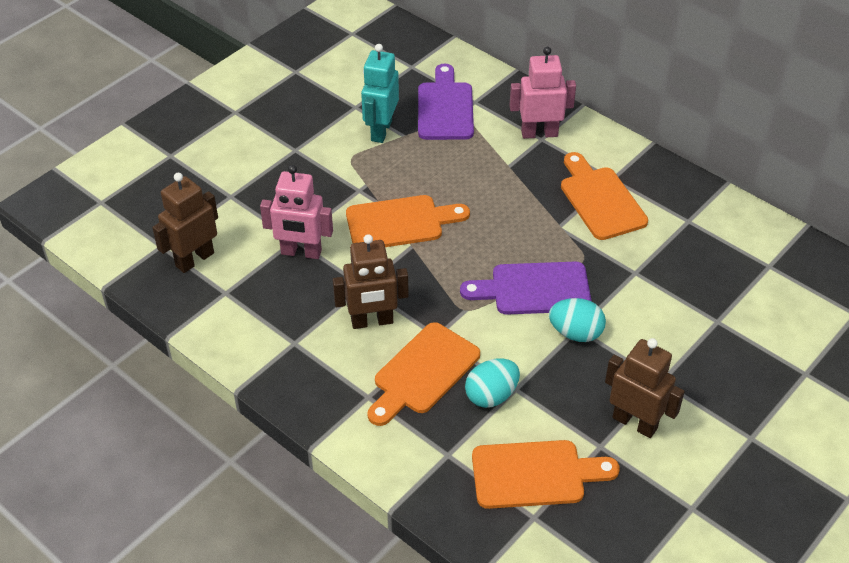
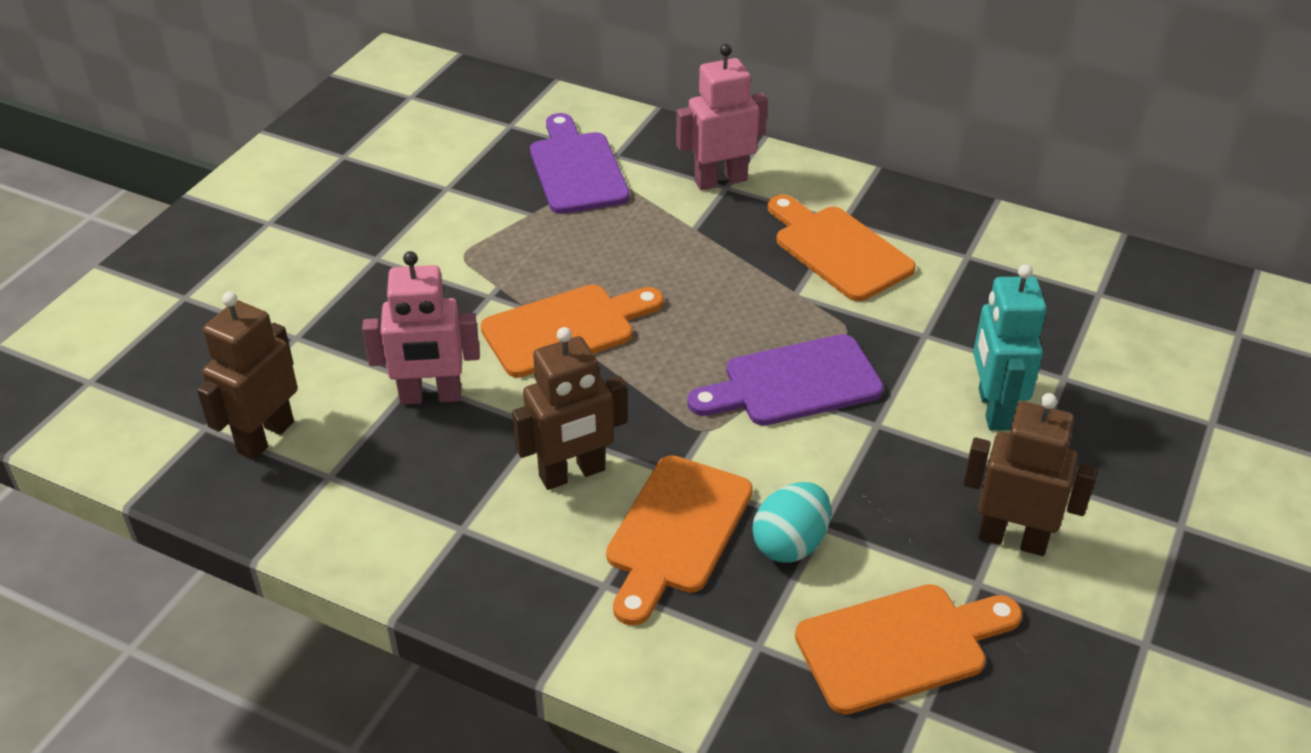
camera: 15 degrees left, 5 degrees down
turquoise robot [361,44,399,143] -> turquoise robot moved to [973,264,1047,430]
turquoise egg [549,298,606,342] -> none

